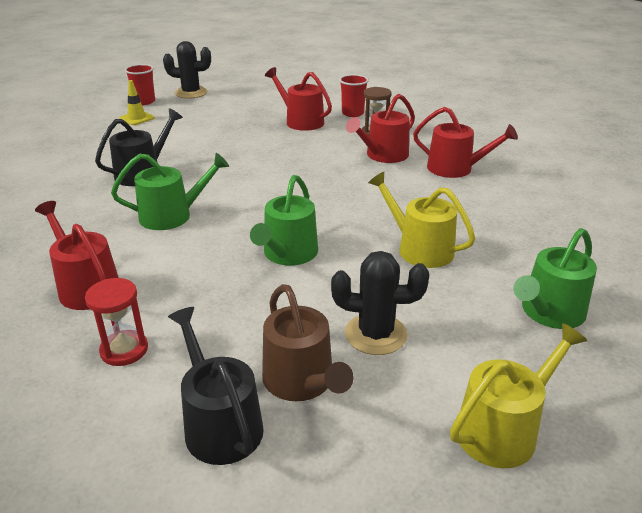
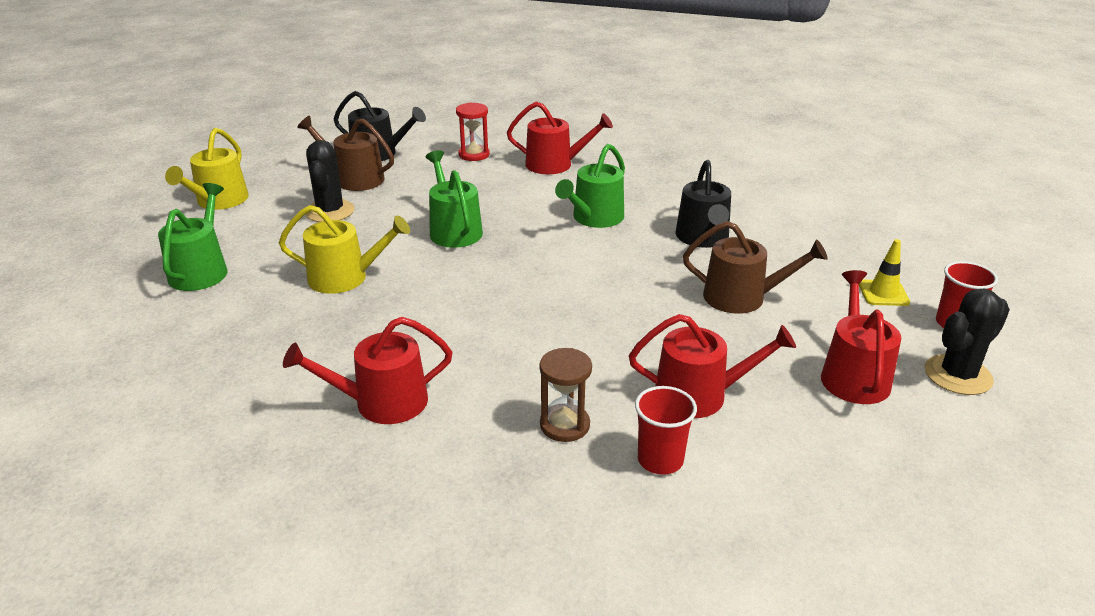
camera: 140 degrees right, 0 degrees up
black cactus [331,251,429,355] -> black cactus turned 60 degrees counterclockwise [306,140,355,222]
red watering can [346,94,415,163] -> red watering can moved to [821,270,901,404]
none -> brown watering can [683,221,828,314]

